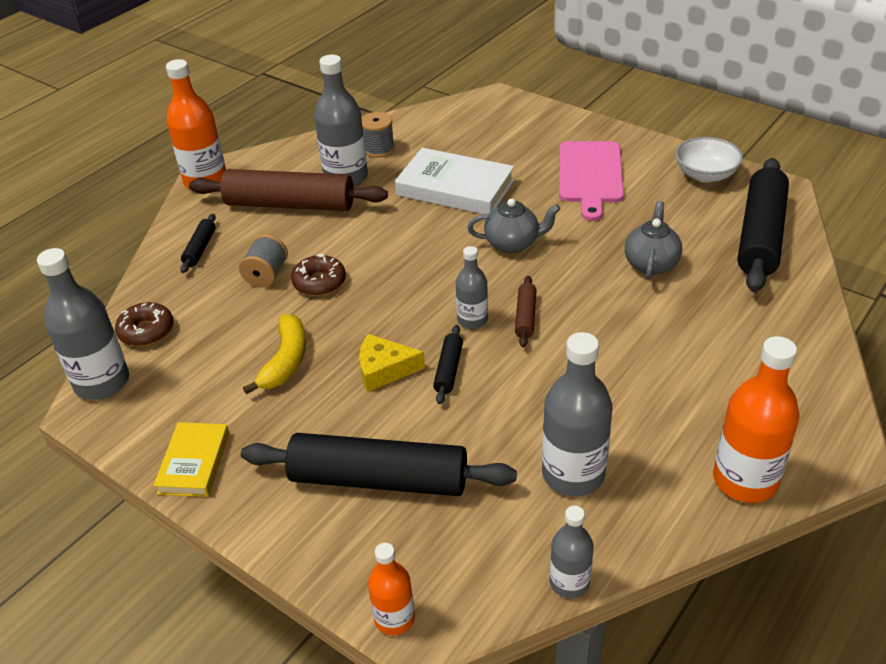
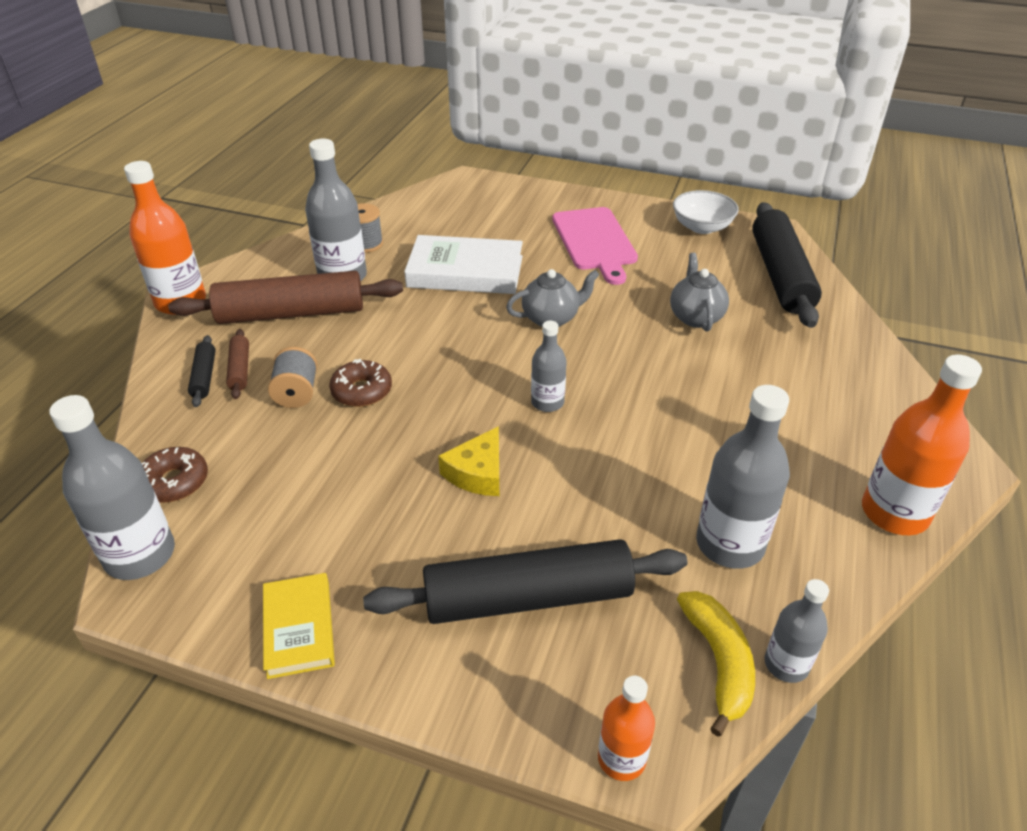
camera: 20 degrees left, 0 degrees up
yellow banana [243,314,306,394] -> yellow banana moved to [677,591,755,737]
yellow cheese [359,334,425,392] -> yellow cheese turned 45 degrees counterclockwise [438,426,499,496]
black rolling pin [433,325,463,404] -> none
brown rolling pin [515,276,536,347] -> brown rolling pin moved to [226,329,249,399]

